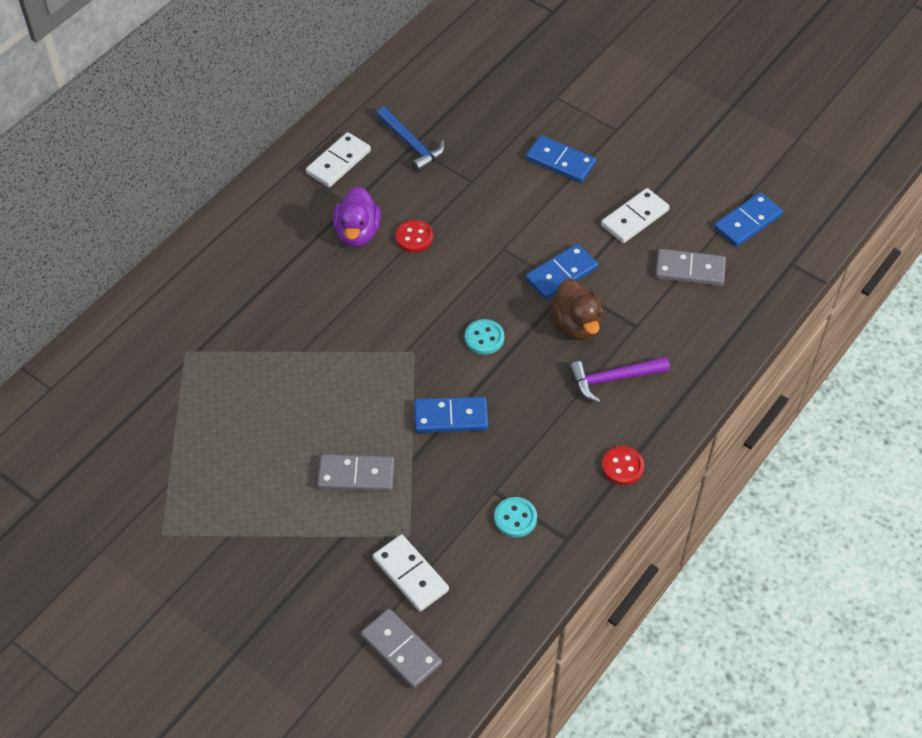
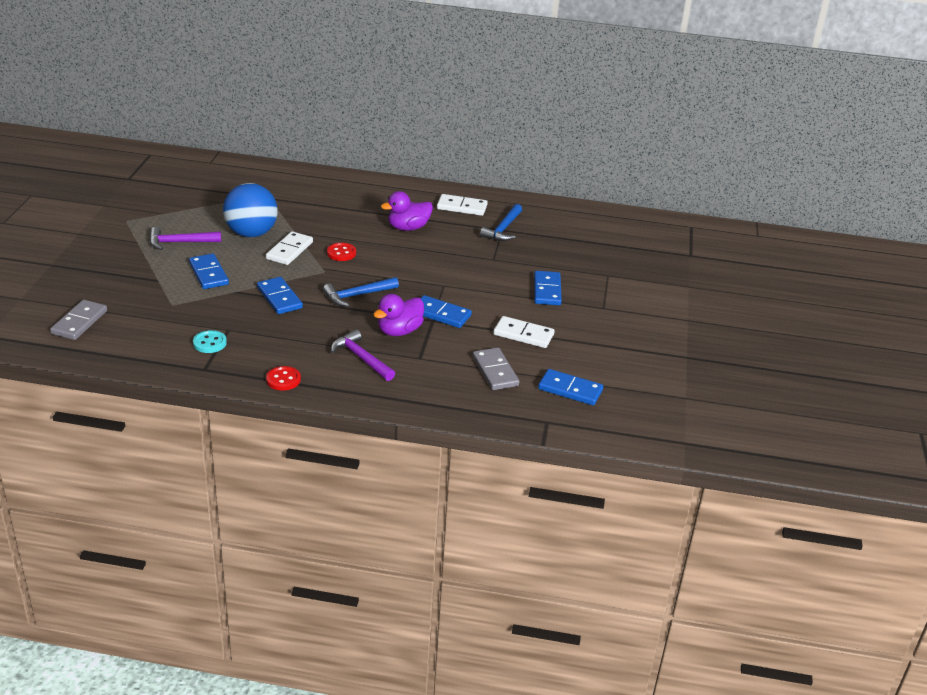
camera: 60 degrees right, 20 degrees down
grey domino [317,454,395,492] -> blue domino [189,253,229,289]
white domino [373,534,449,612] -> white domino moved to [266,231,313,265]
red button [395,220,433,252] -> red button moved to [327,243,356,261]
turquoise button [465,319,504,355] -> blue hammer [323,277,399,307]
brown duck [551,278,603,340] -> purple duck [373,294,424,336]
none -> purple hammer [150,227,221,250]
none -> blue ball [223,183,278,237]

